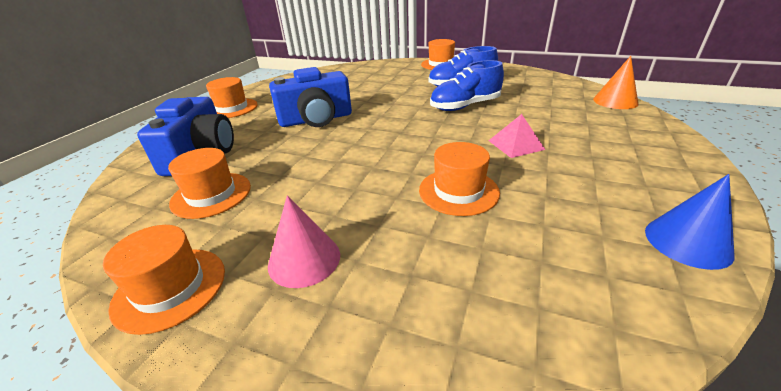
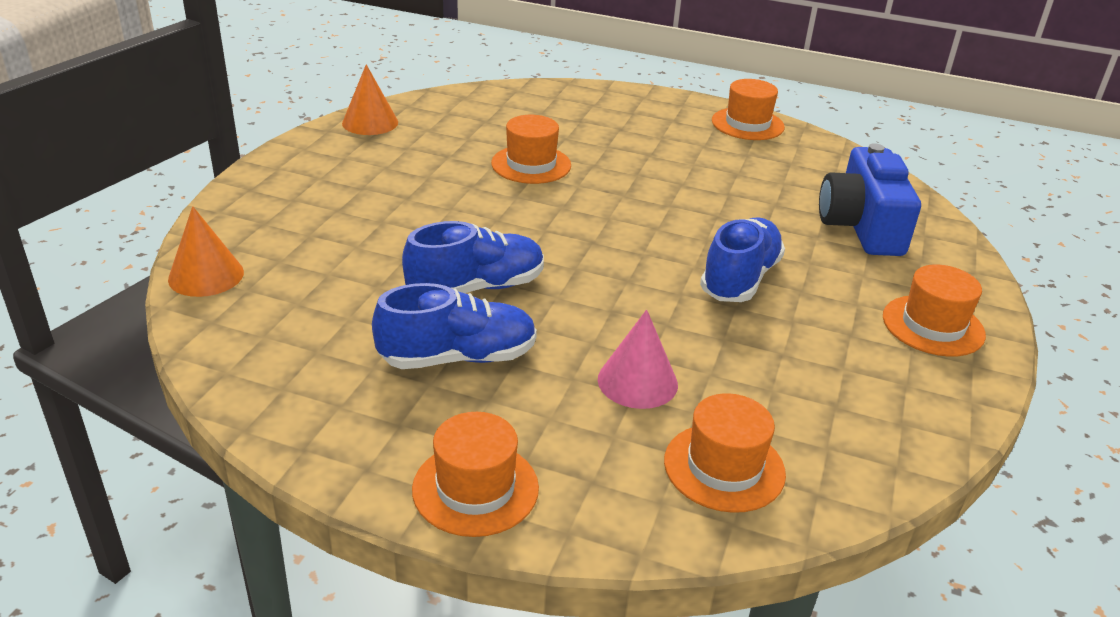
camera: 175 degrees right, 0 degrees up
orange hat [168,148,251,219] -> orange hat moved to [664,393,786,513]
pink cone [268,195,340,288] -> pink cone moved to [598,309,678,409]
blue camera [269,67,352,127] -> blue shoe [700,217,785,302]
pink pyramid [489,114,545,158] -> none
blue cone [645,174,735,270] -> orange cone [342,64,398,135]

